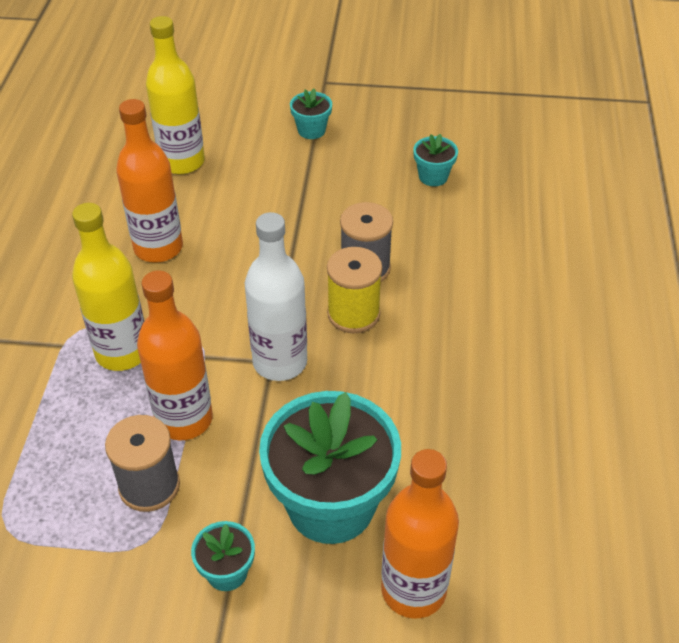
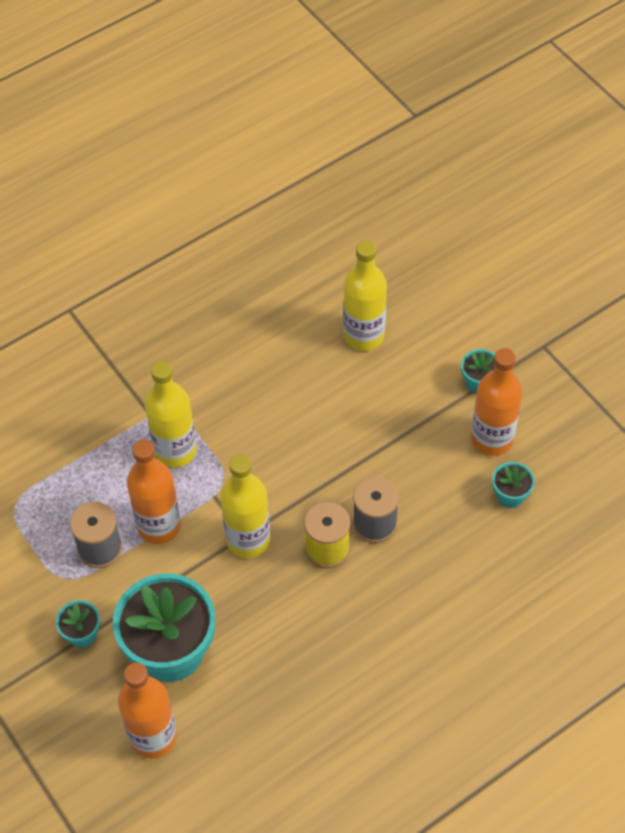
camera: 50 degrees right, 10 degrees up
orange bottle [116,99,183,263] -> orange bottle moved to [471,348,522,456]
white bottle [245,212,307,381] -> yellow bottle [220,454,270,558]

